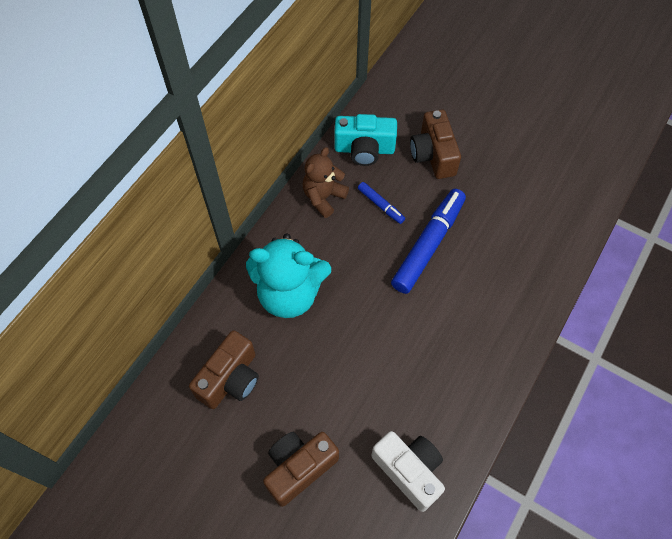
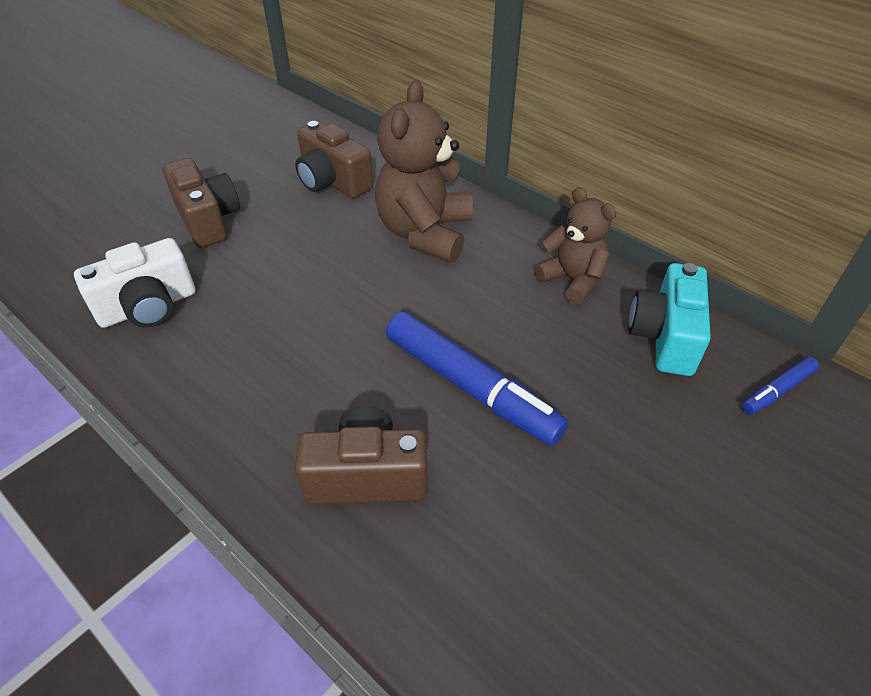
camera: 100 degrees right, 15 degrees down
turquoise teddy bear [246,233,331,318] -> brown teddy bear [375,80,473,262]
blue marker [358,182,405,224] -> blue marker moved to [742,357,819,415]
brown camera [410,109,461,179] -> brown camera moved to [295,407,427,504]

